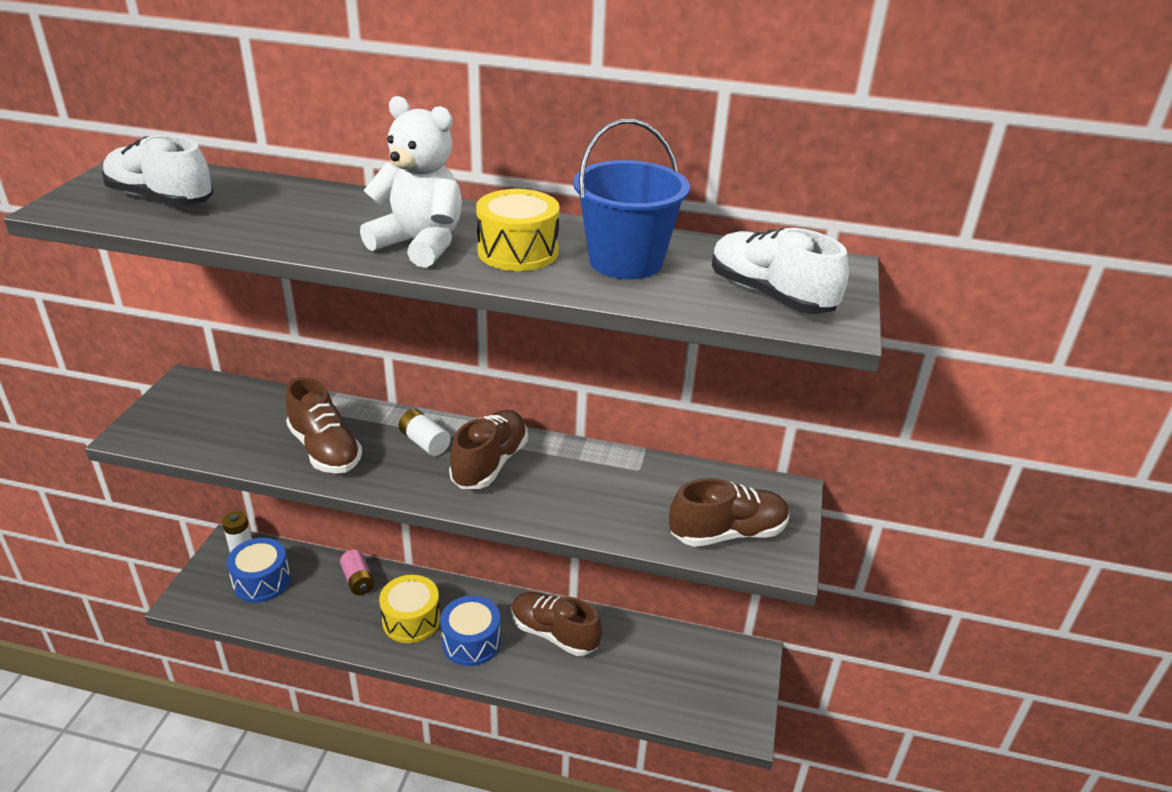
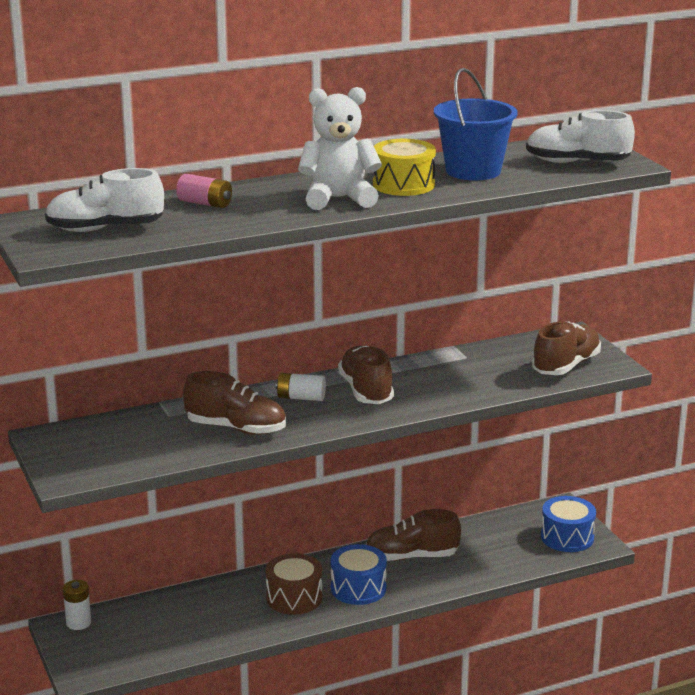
camera: 35 degrees left, 10 degrees down
blue drum [227,538,291,603] -> blue drum moved to [541,496,596,552]
pink battery [340,550,375,595] -> pink battery moved to [176,174,232,208]
yellow drum [379,575,440,643] -> brown drum [266,553,322,615]

